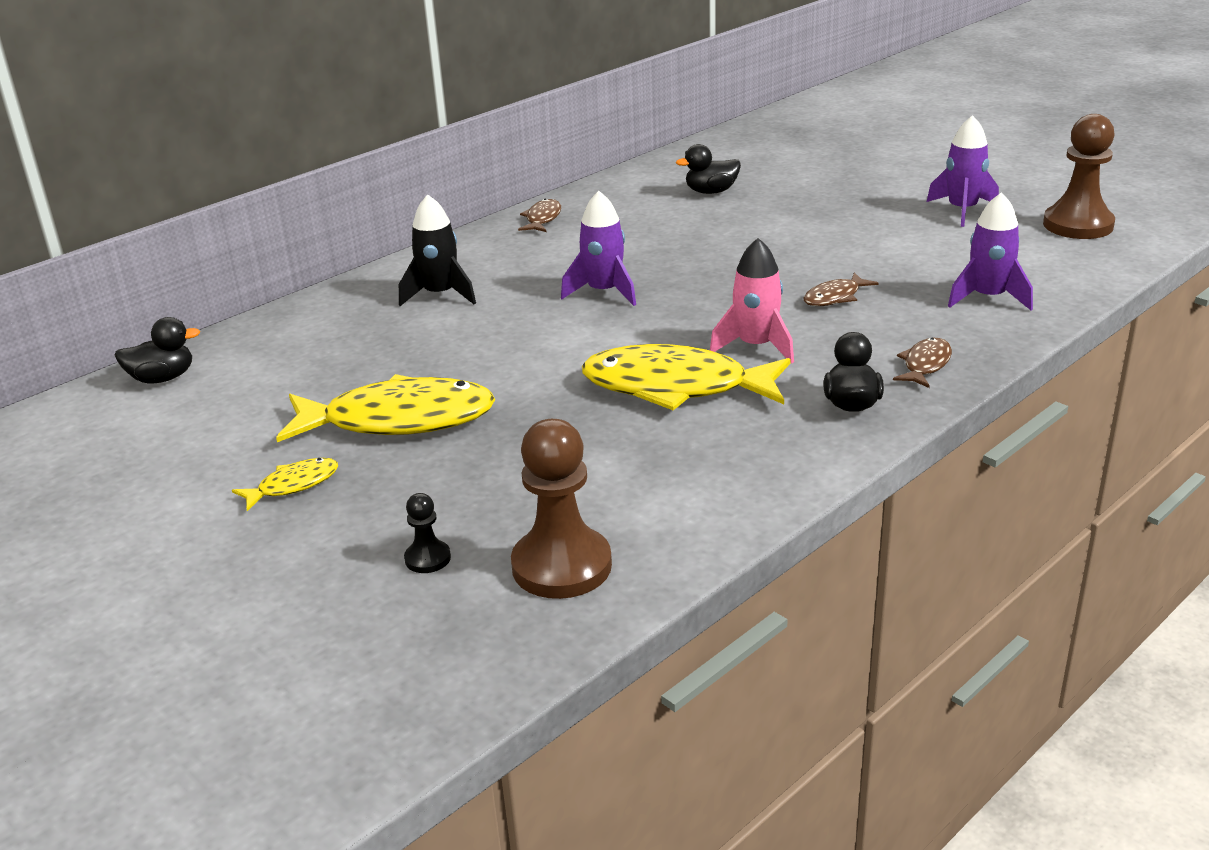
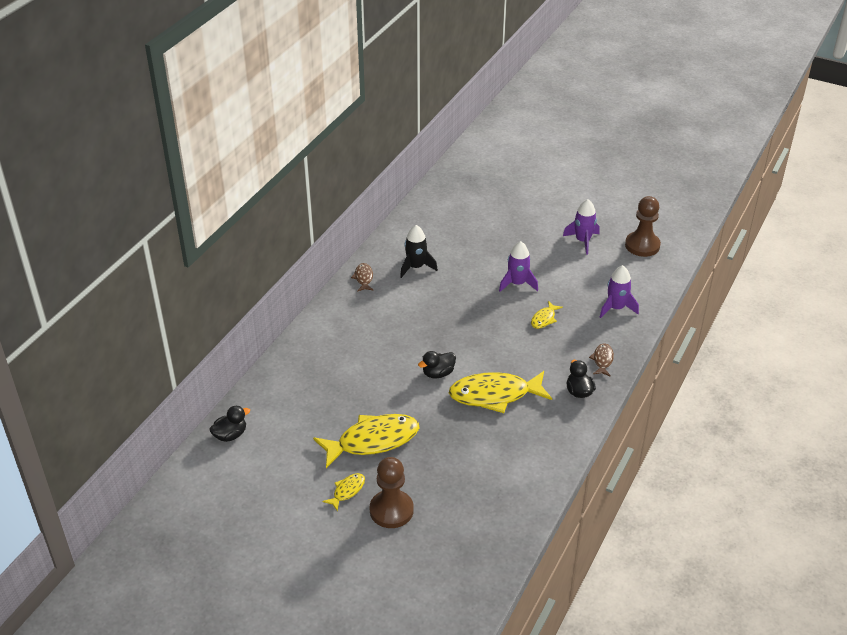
camera: 20 degrees left, 10 degrees up
black rocket [399,194,476,306] -> black rocket moved to [400,225,438,278]
black pawn [404,493,451,573] -> none
brown pawn [511,419,612,599] -> brown pawn moved to [370,457,414,528]
purple rocket [561,191,636,306] -> purple rocket moved to [499,241,538,292]
black duck [676,144,741,194] -> black duck moved to [418,351,456,379]
pink rocket [710,238,794,364] -> none
brown fish [804,272,878,306] -> yellow fish [531,301,563,329]

